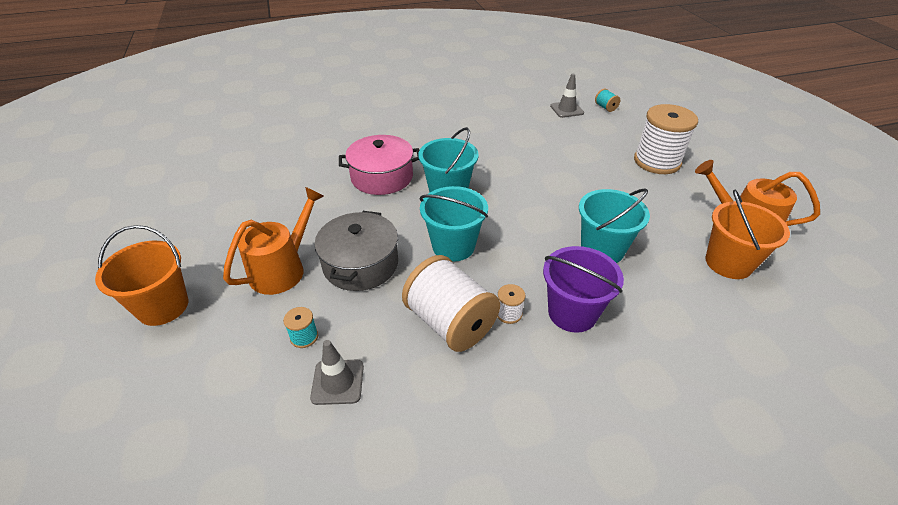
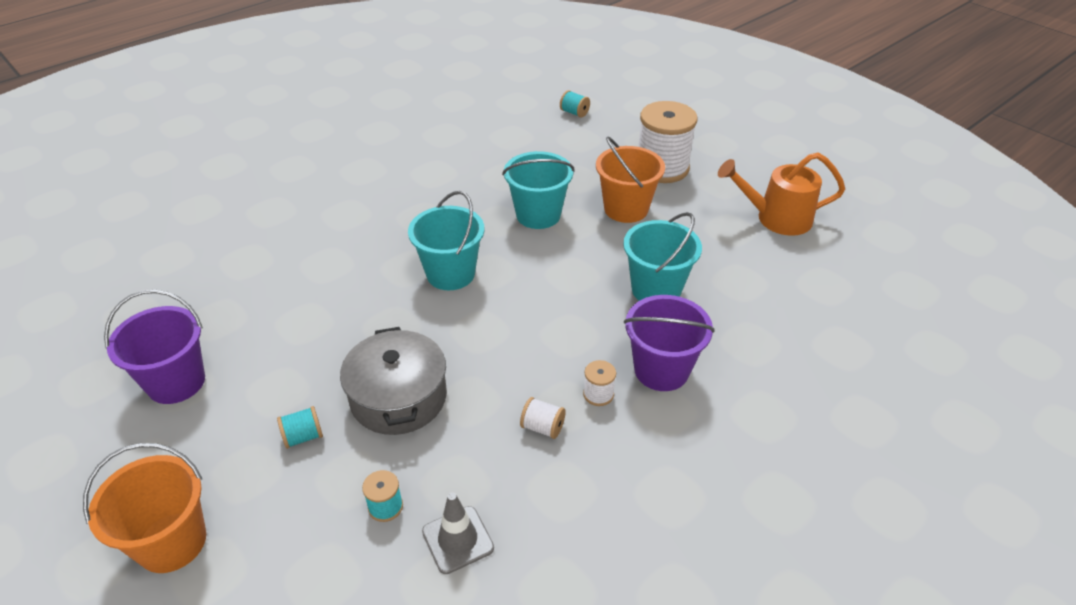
camera: 25 degrees left, 0 degrees up
orange watering can [223,187,324,295] -> turquoise spool [277,406,323,449]
pink pot [339,135,419,195] -> none
white spool [402,255,500,352] -> white spool [520,397,566,439], size x0.42
turquoise bucket [420,186,488,262] -> turquoise bucket moved to [502,151,575,229]
grey traffic cone [550,74,584,118] -> none
orange bucket [705,190,790,279] -> orange bucket moved to [596,137,665,223]
none -> purple bucket [104,290,205,404]

